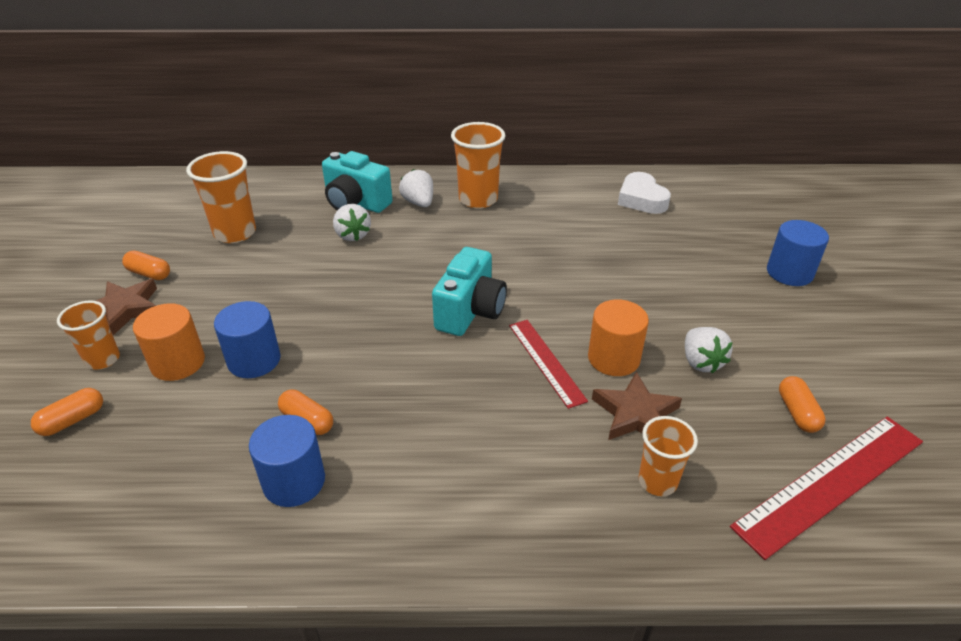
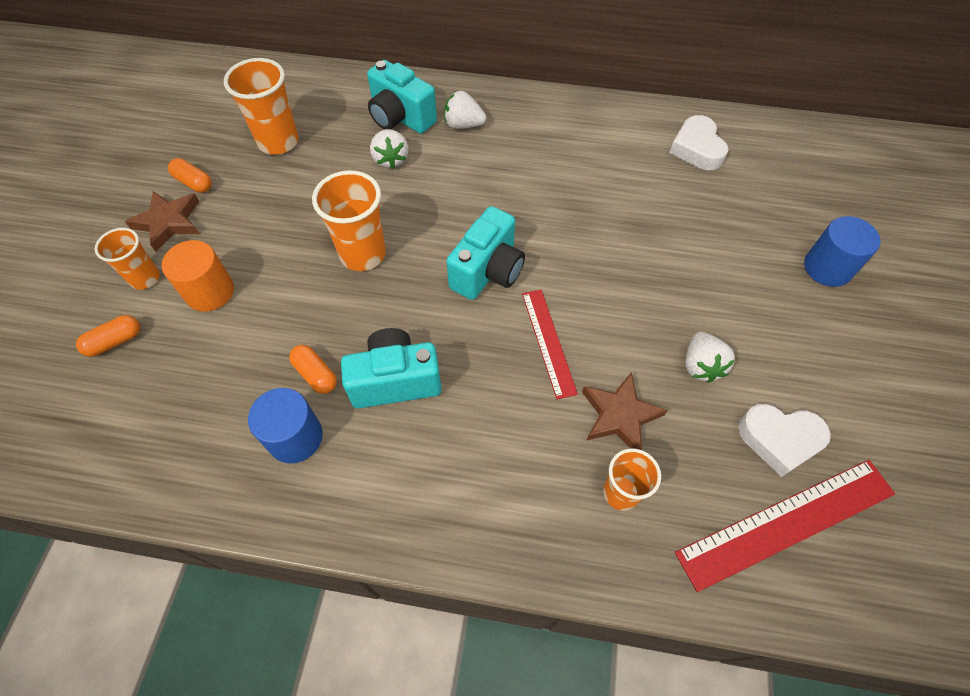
camera: 10 degrees right, 20 degrees up
blue cylinder [214,301,281,378] -> none
white strawberry [399,169,433,207] -> white strawberry turned 60 degrees counterclockwise [444,91,486,129]
orange cup [451,122,506,209] -> orange cup moved to [312,170,386,271]
orange cylinder [588,299,649,376] -> none
orange capsule [779,376,826,433] -> white heart [738,404,831,477]
none -> turquoise camera [341,328,442,408]

